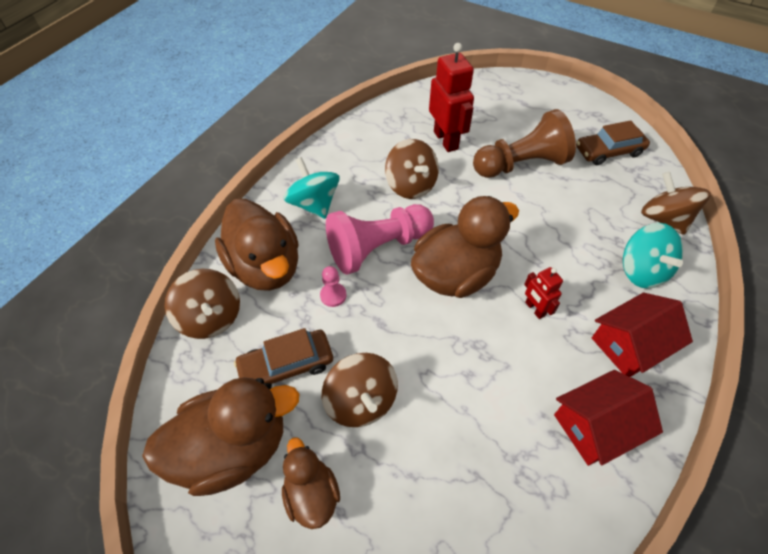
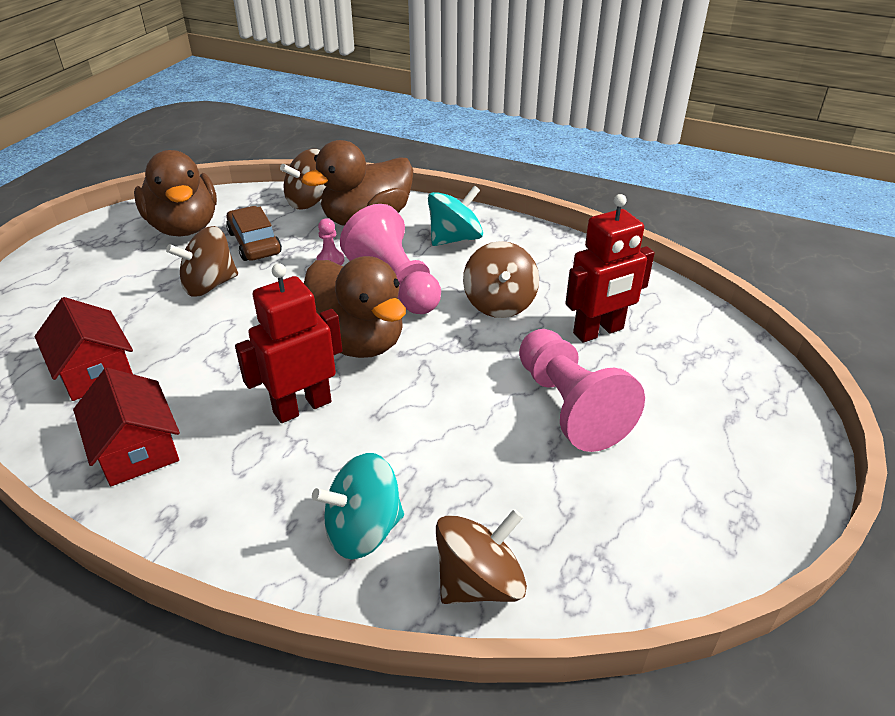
camera: 85 degrees right, 15 degrees down
brown duck [282,437,340,529] -> none
brown spinning top [385,139,439,199] -> brown spinning top turned 60 degrees counterclockwise [463,241,539,318]
brown pawn [473,109,576,178] -> pink pawn [519,329,645,452]
red robot [524,267,563,319] -> red robot [235,264,343,423], size x1.89
brown car [576,120,650,165] -> none
red house [592,293,693,377] -> red house moved to [35,297,133,401]

